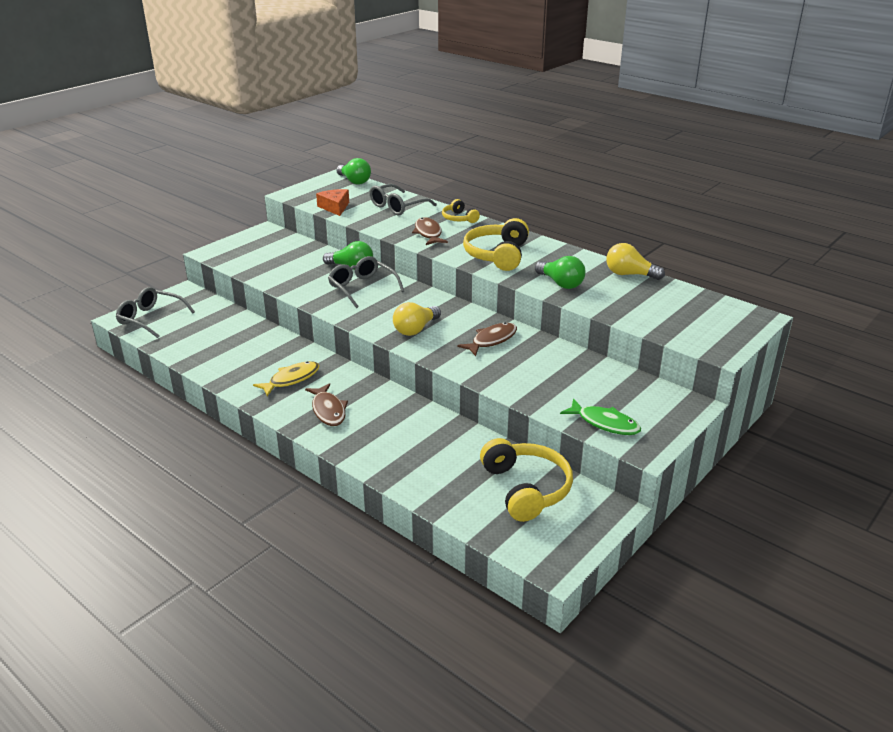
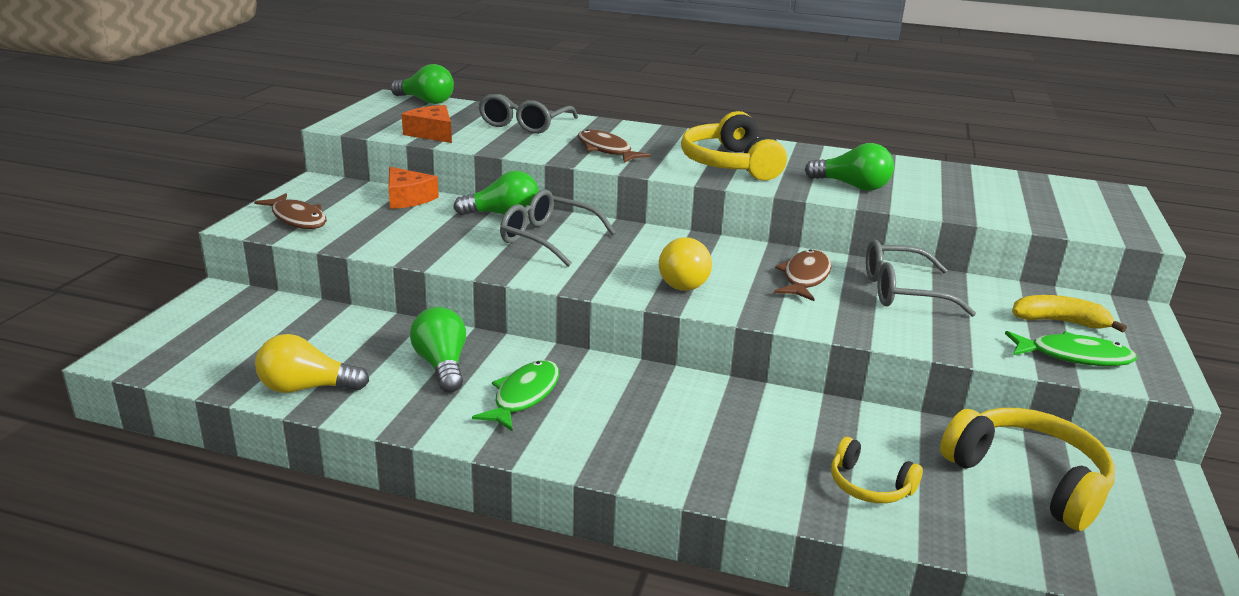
camera: 25 degrees left, 5 degrees down
grey glasses [116,287,195,338] -> grey glasses moved to [866,240,976,317]
yellow fish [253,361,320,396] -> green fish [472,360,559,431]
brown fish [305,383,348,426] -> brown fish moved to [254,193,327,229]
yellow headphones [442,199,480,223] -> yellow headphones moved to [831,437,923,503]
yellow light bulb [606,243,665,280] -> yellow light bulb moved to [255,334,369,393]
none -> orange cheese [388,167,439,209]
none -> green light bulb [410,307,466,393]
none -> yellow banana [1012,295,1127,333]

